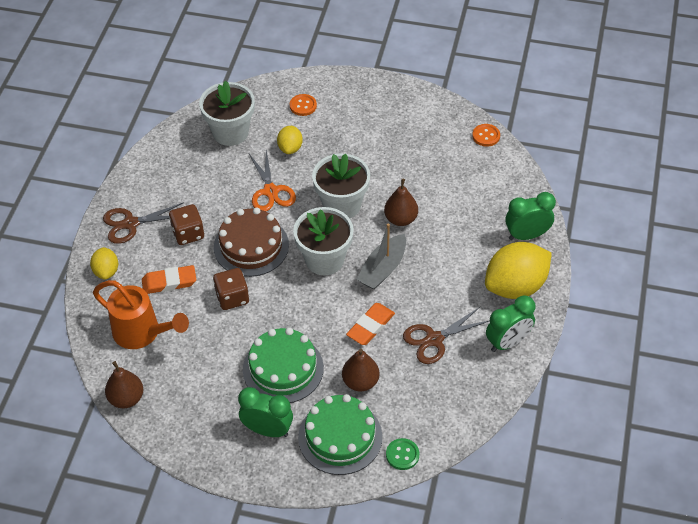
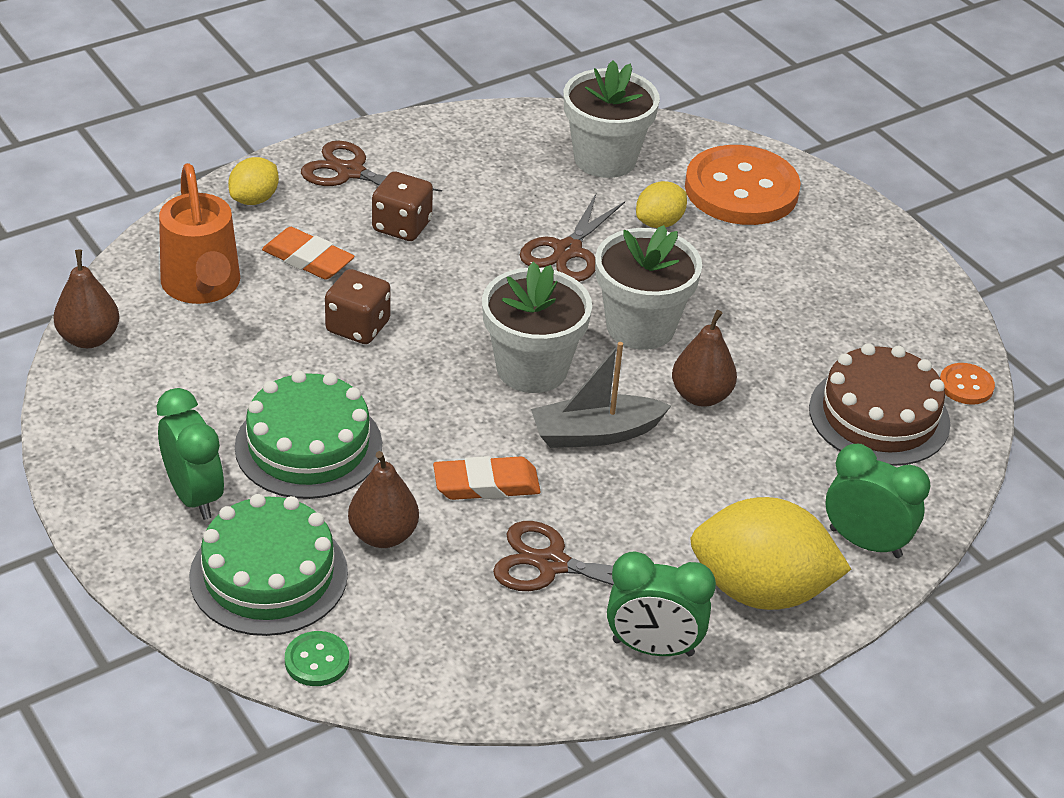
camera: 40 degrees right, 10 degrees down
brown cake [214,208,289,277] -> brown cake moved to [809,343,950,466]
orange scissors [249,150,296,211] -> brown scissors [520,194,625,282]
orange button [290,94,317,116] -> orange button [685,145,801,225], size x2.34

